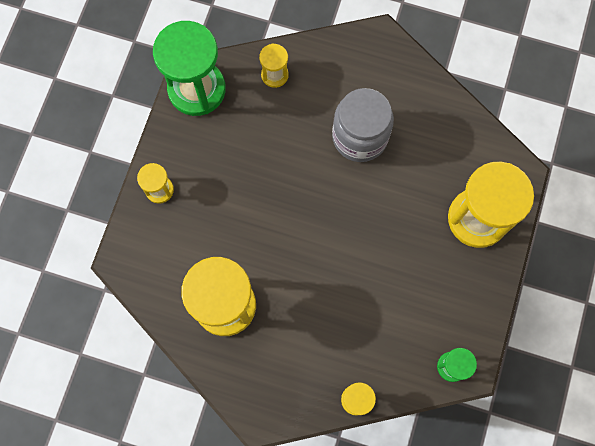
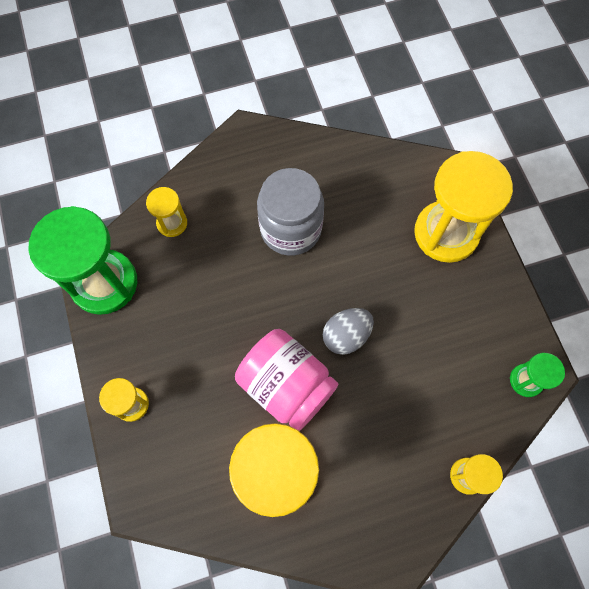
camera: 35 degrees left, 5 degrees down
none -> pink jar [235,329,338,431]
none -> grey egg [323,308,374,355]

